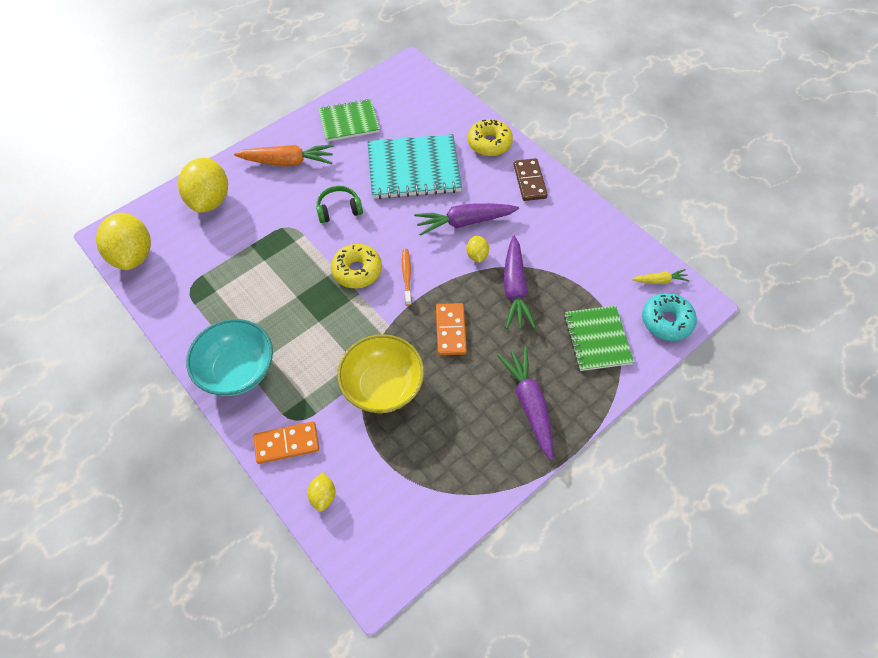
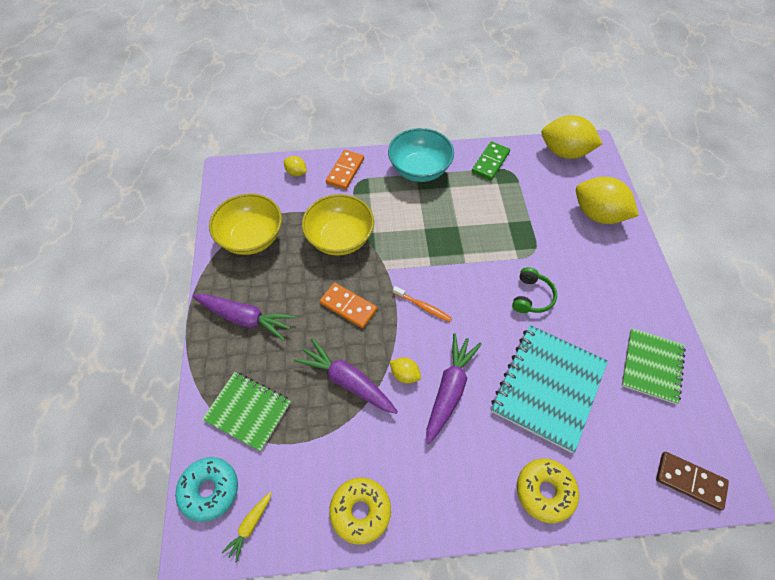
camera: 125 degrees right, 0 degrees up
orange carrot [234,144,334,166] -> none
yellow donut [331,244,382,288] -> yellow donut moved to [329,478,391,545]
brown domino [513,158,548,201] -> brown domino moved to [656,452,729,511]
none -> yellow bowl [209,193,282,255]
none -> green domino [472,141,510,180]

